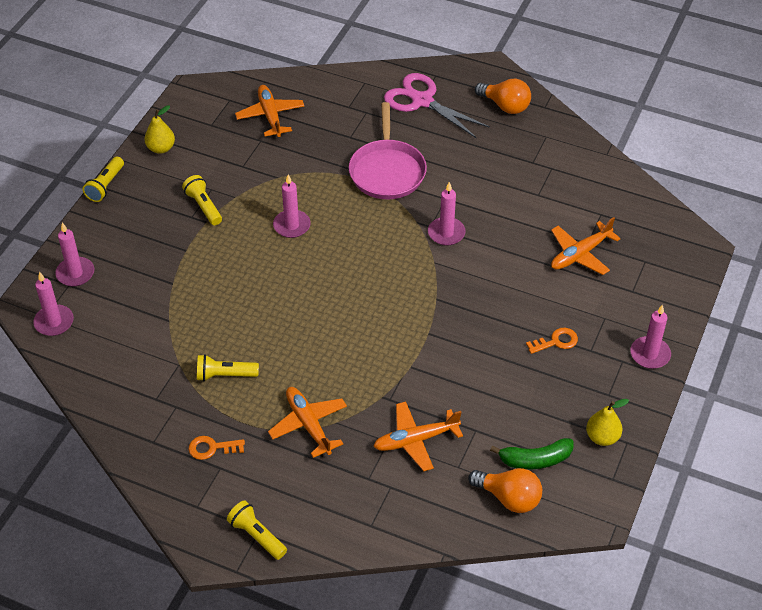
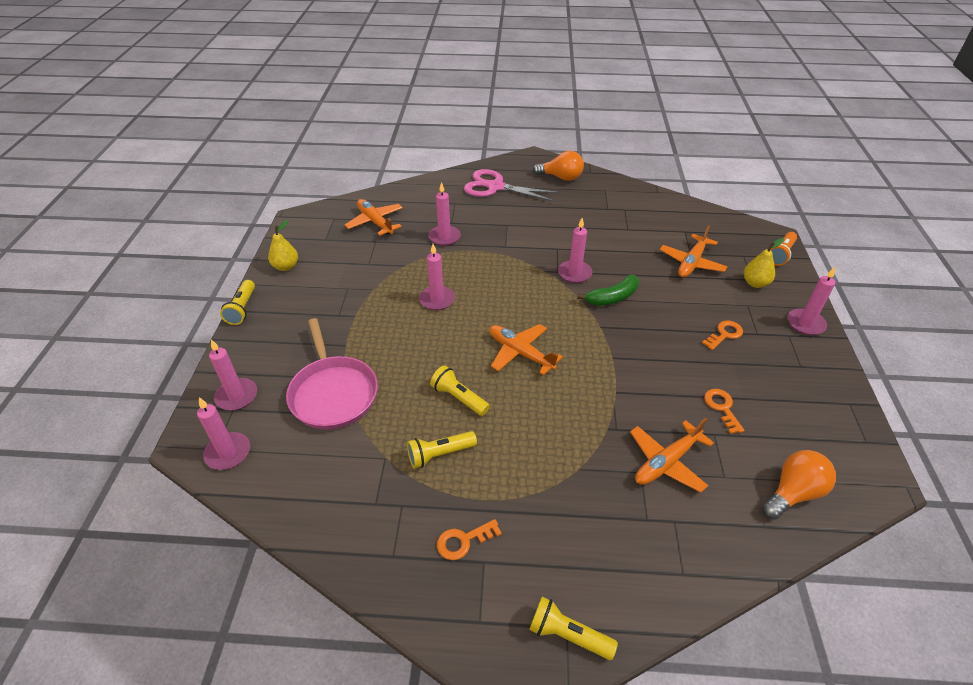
camera: 20 degrees left, 5 degrees down
yellow flashlight [182,175,222,225] -> yellow flashlight moved to [430,365,490,416]
orange plane [268,387,347,458] -> orange plane moved to [489,324,563,375]
pink pan [349,102,427,199] -> pink pan moved to [286,318,378,430]
orange light bulb [468,468,542,513] -> orange light bulb turned 45 degrees counterclockwise [762,450,836,520]
green banana [490,438,573,469] -> green banana moved to [577,275,639,306]
yellow pear [586,399,629,446] -> yellow pear moved to [744,238,784,288]
none -> pink candle [428,182,461,246]
none -> orange key [704,389,745,434]
none -> orange flashlight [771,232,797,266]

